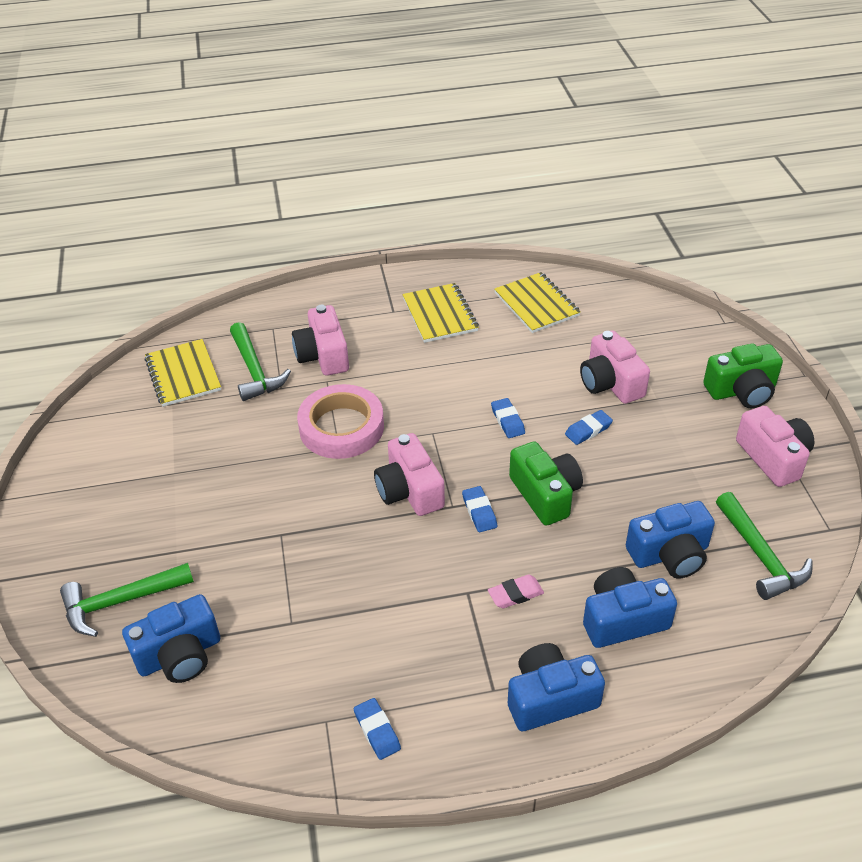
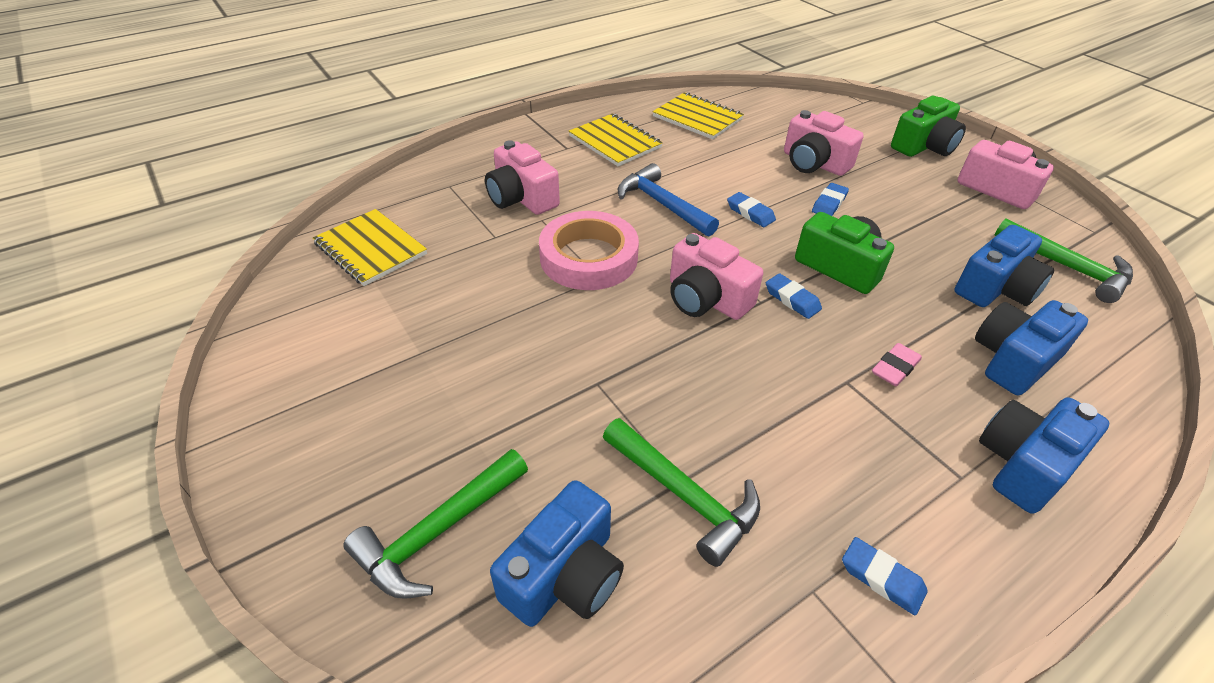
camera: 25 degrees left, 0 degrees up
green hammer [230,322,291,401] -> green hammer moved to [603,418,760,567]
none -> blue hammer [618,163,719,236]

